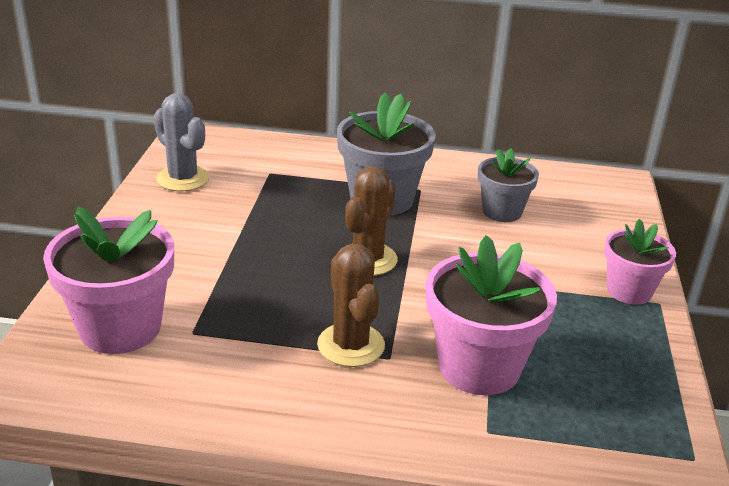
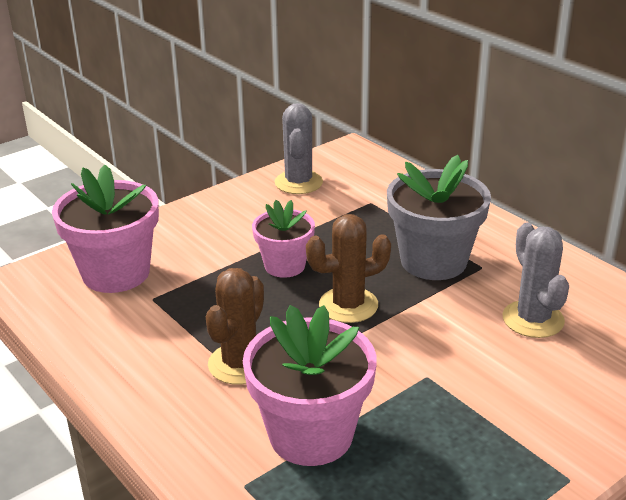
camera: 45 degrees right, 0 degrees up
grey flower pot [478,148,539,222] -> grey cactus [502,222,569,338]
pink flower pot [604,219,676,305] -> pink flower pot moved to [252,200,315,278]

